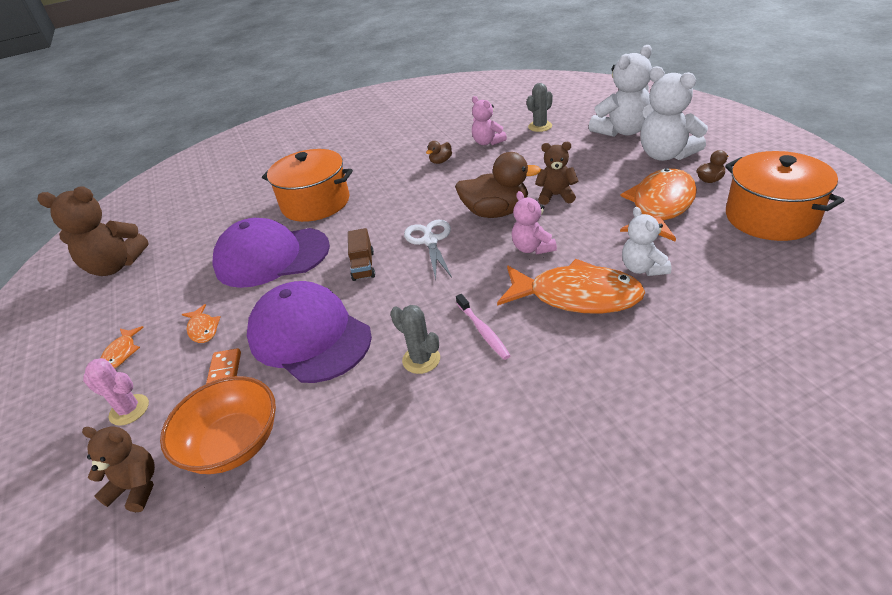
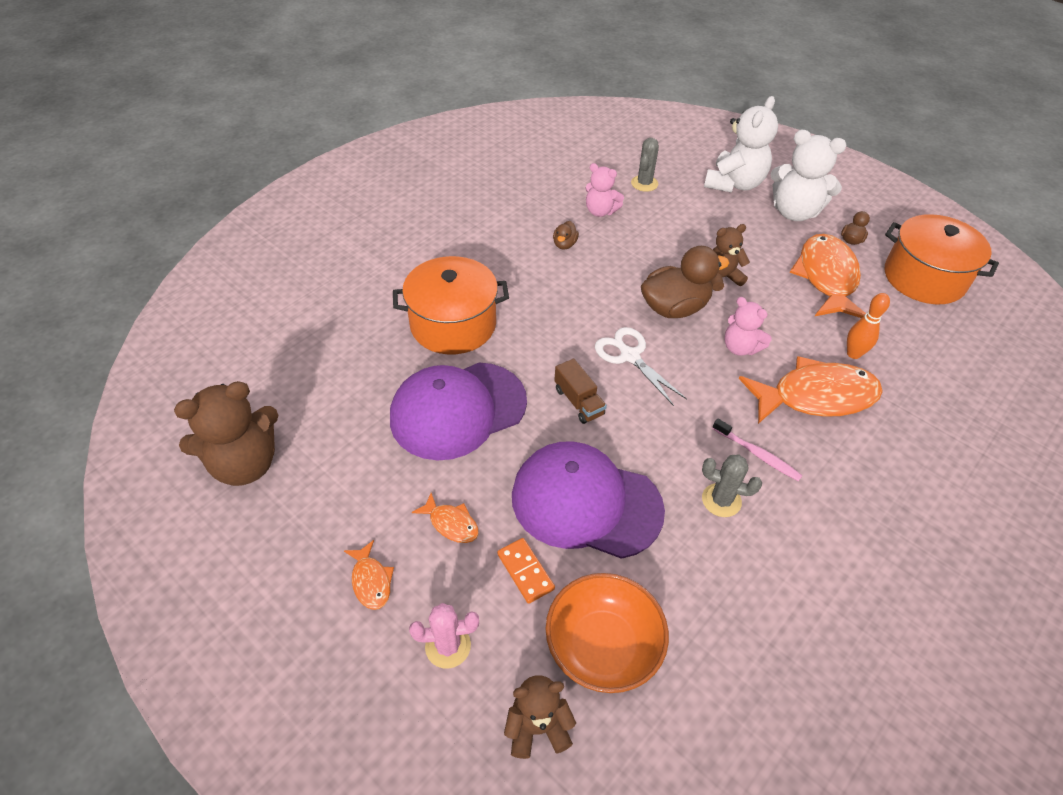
camera: 30 degrees left, 10 degrees up
white teddy bear [622,207,671,276] -> orange bowling pin [847,293,890,359]

